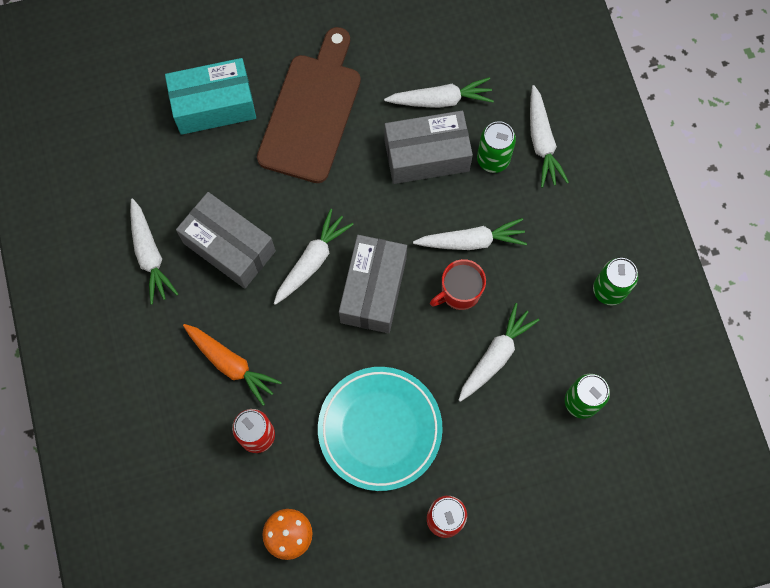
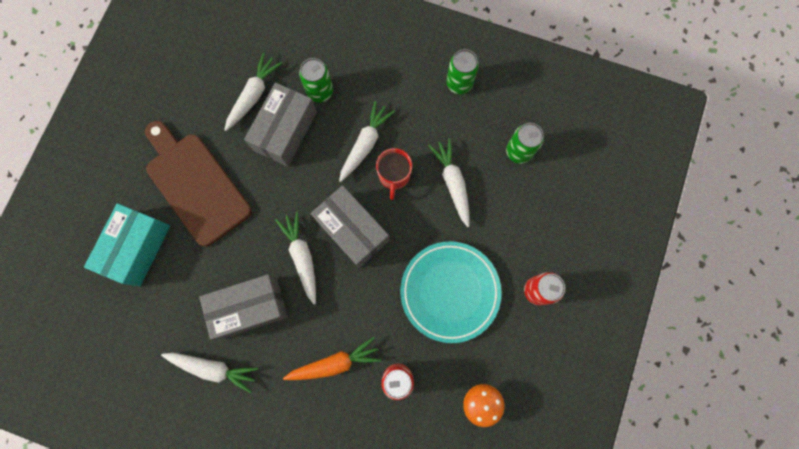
camera: 55 degrees left, 5 degrees up
white carrot [530,85,569,188] -> none

